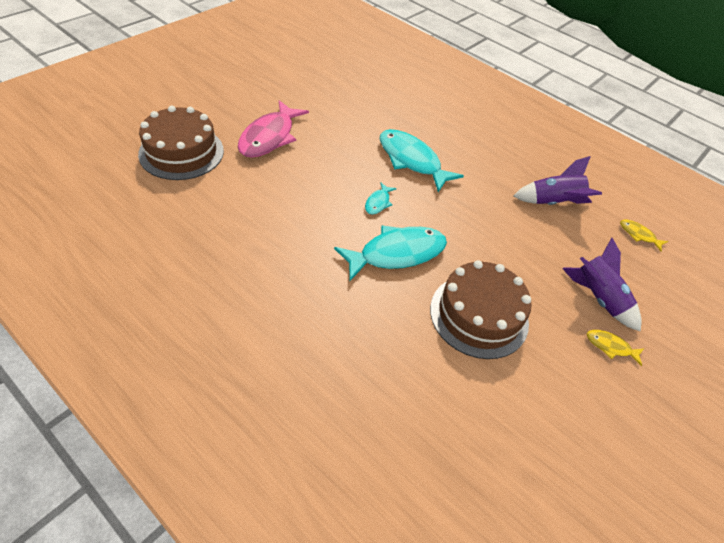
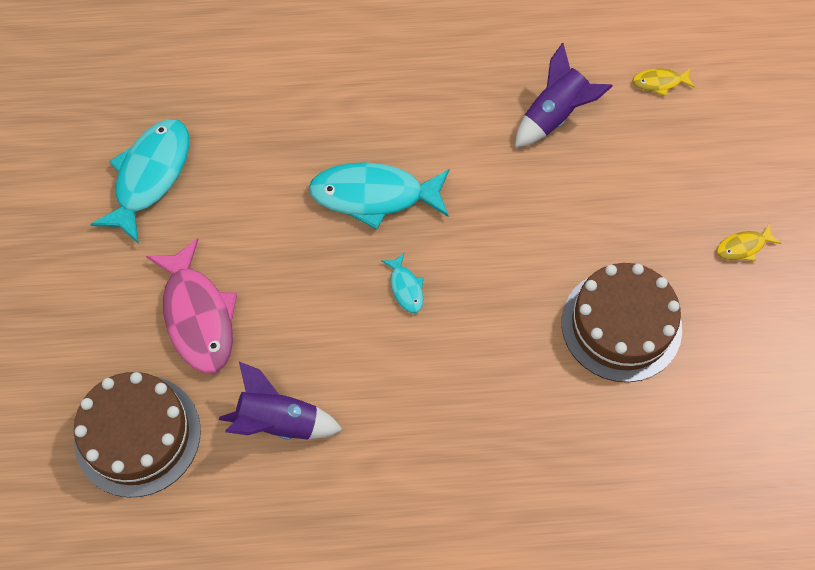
camera: 40 degrees left, 15 degrees up
turquoise fish [334,226,447,281] -> turquoise fish moved to [90,119,189,244]
purple rocket [562,238,642,332] -> purple rocket moved to [219,362,343,440]

